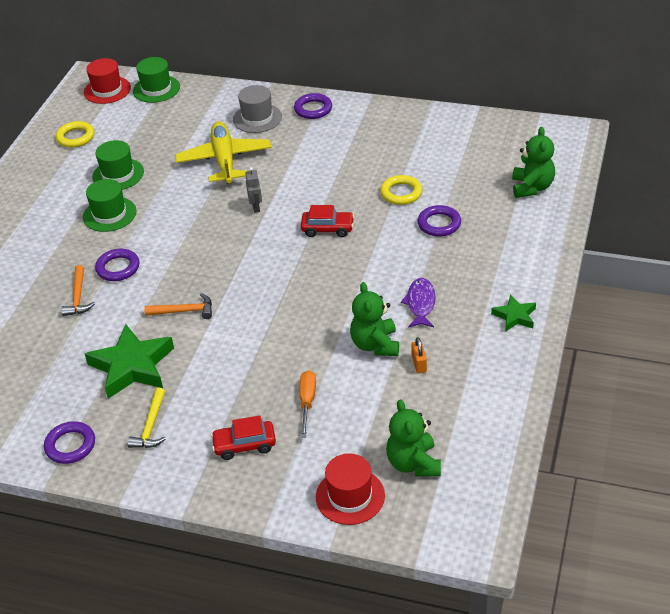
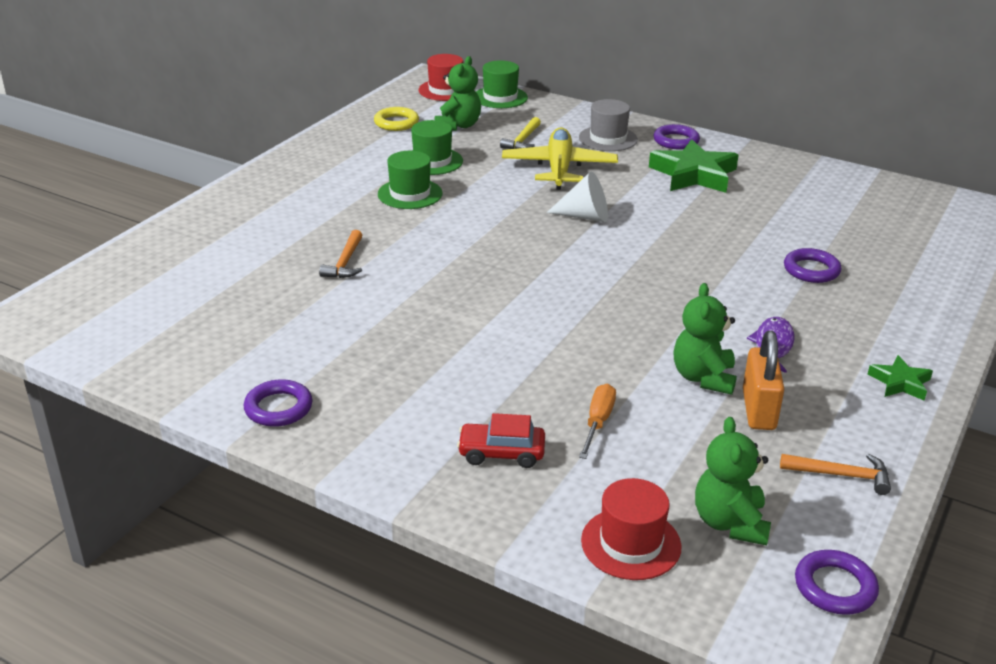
camera: 10 degrees right, 10 degrees down
green star [85,324,174,399] -> green star moved to [649,139,738,193]
purple ring [95,249,139,281] -> purple ring moved to [795,550,879,615]
yellow hammer [127,388,166,448] -> yellow hammer moved to [500,117,541,149]
orange hammer [144,293,212,319] -> orange hammer moved to [780,454,891,495]
grey robot [245,167,262,213] -> white cone [547,172,608,222]
red car [301,205,354,237] -> none
yellow ring [380,175,422,205] -> none
orange padlock [411,337,427,373] -> orange padlock [743,331,784,430], size x1.92
green teddy bear [512,127,555,198] -> green teddy bear moved to [435,56,481,131]

